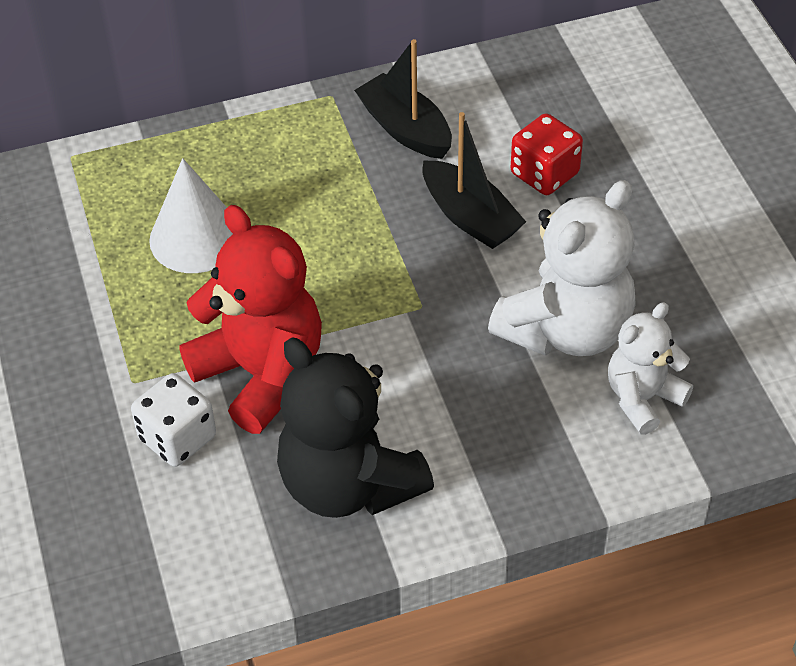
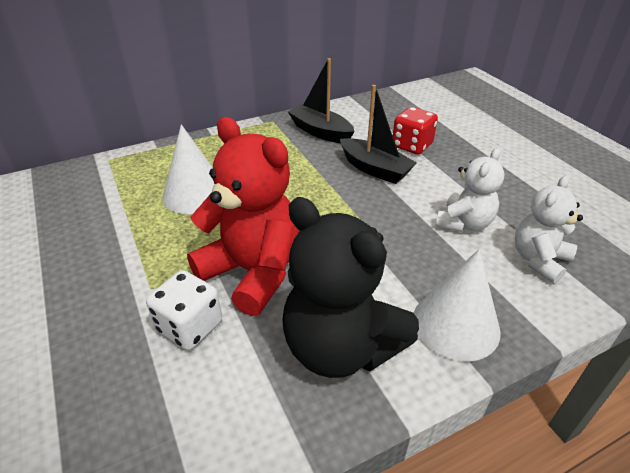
camera: 10 degrees left, 10 degrees down
white teddy bear [488,180,636,356] -> white teddy bear [436,148,505,232], size x0.59
none -> white cone [414,249,500,362]

